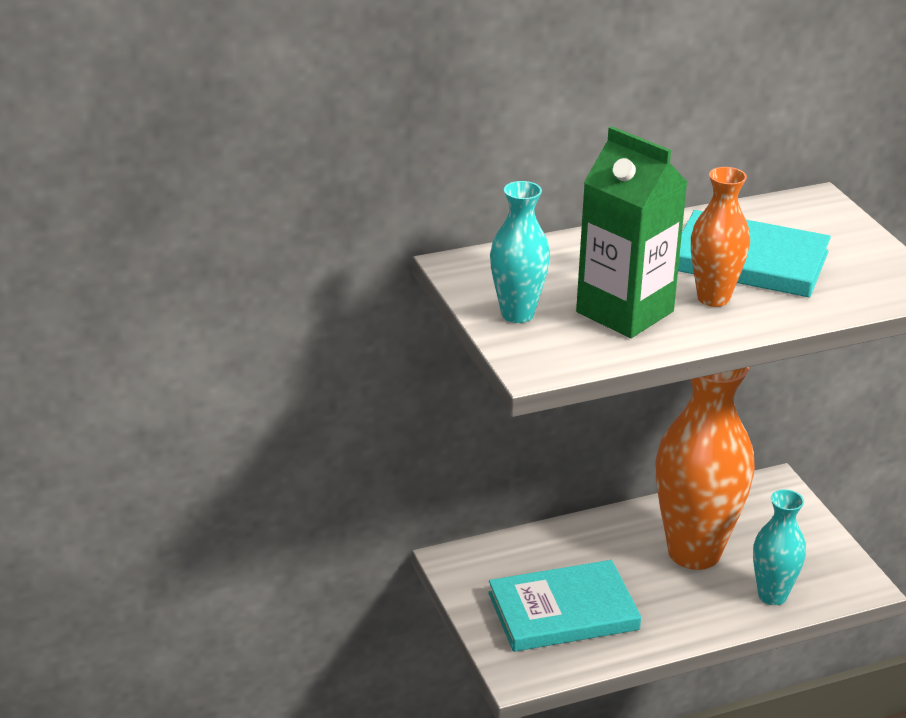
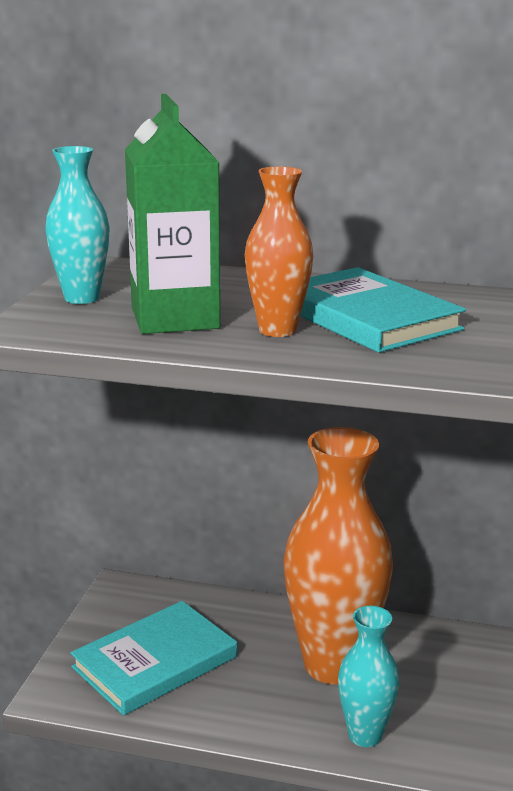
camera: 35 degrees right, 10 degrees down
turquoise book [488,560,641,652] -> turquoise book turned 60 degrees counterclockwise [70,601,237,716]

